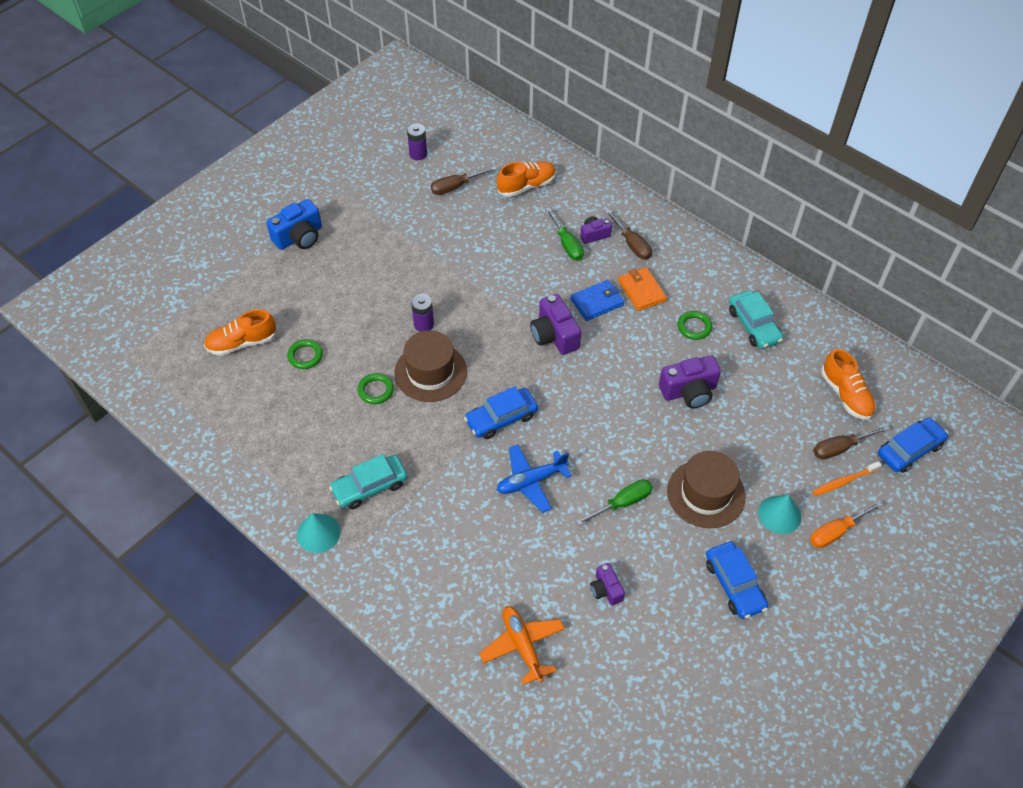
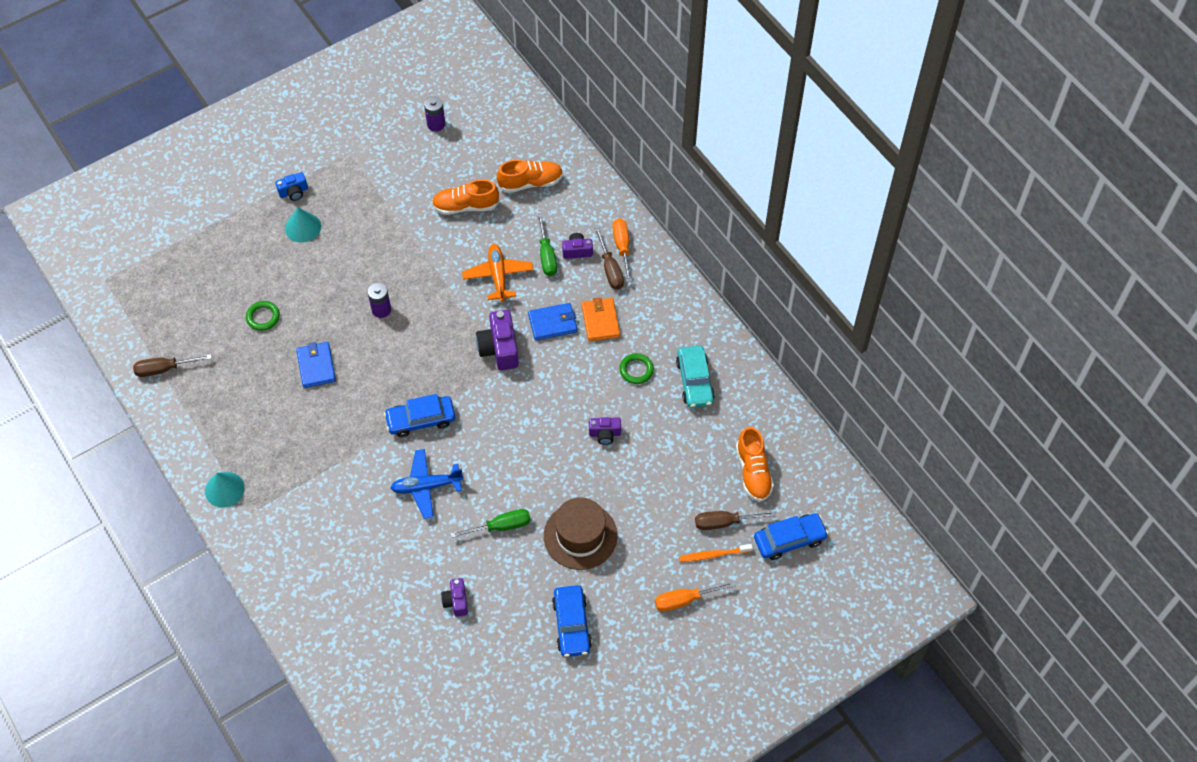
camera: 15 degrees right, 5 degrees up
orange shoe [204,309,277,356] -> orange shoe moved to [432,179,499,215]
blue camera [266,199,322,250] -> blue camera [275,172,308,201], size x0.58
turquoise car [329,454,408,509] -> none
green ring [358,373,394,404] -> blue wallet [296,342,336,388]
brown hat [394,330,467,402] -> none
brown screwdriver [431,166,497,195] -> brown screwdriver moved to [133,354,212,377]
orange plane [479,606,565,685] -> orange plane moved to [462,244,533,302]
purple camera [659,355,721,408] -> purple camera [589,417,621,445], size x0.58
turquoise cone [758,495,801,534] -> turquoise cone moved to [285,207,321,243]
none -> orange screwdriver [613,218,632,282]

